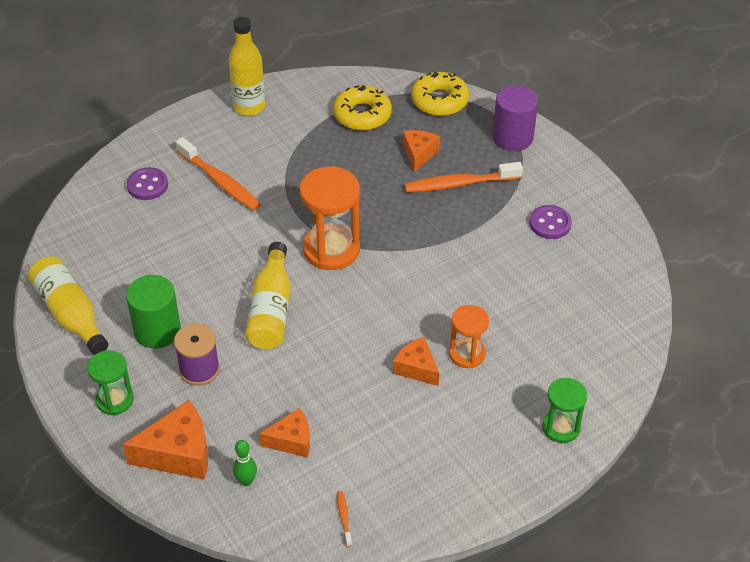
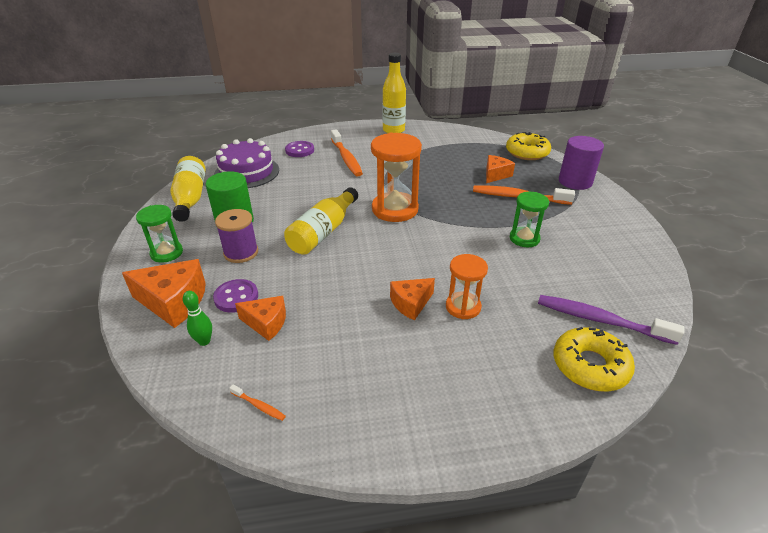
camera: 25 degrees right, 10 degrees down
yellow donut [333,85,392,131] -> yellow donut moved to [554,327,635,392]
orange toothbrush [337,491,352,547] -> orange toothbrush turned 105 degrees clockwise [230,384,286,421]
orange cheese [393,337,439,386] -> orange cheese turned 105 degrees counterclockwise [390,278,435,321]
purple button [529,205,572,239] -> purple button moved to [213,279,258,313]
green hourglass [542,378,587,443] -> green hourglass moved to [510,192,549,247]
none -> purple cake [214,138,279,188]
none -> purple toothbrush [538,295,684,345]

